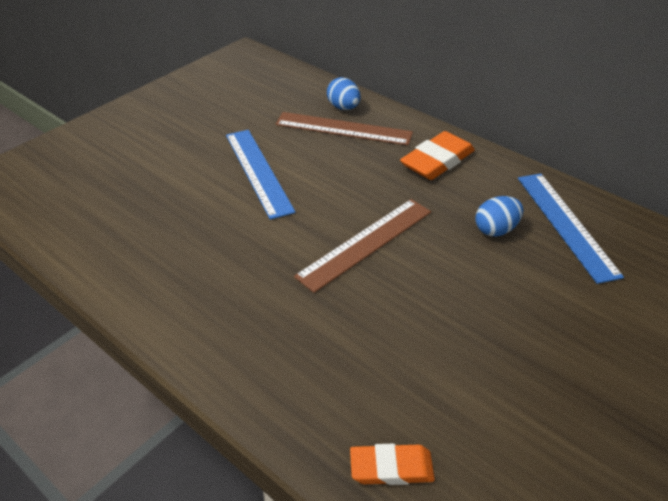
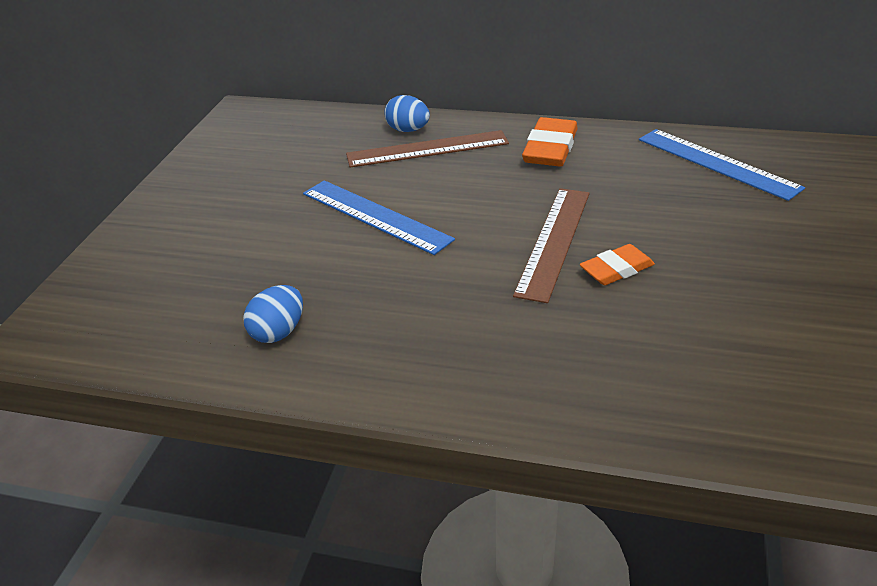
camera: 25 degrees left, 5 degrees down
orange eraser [350,444,435,485] -> orange eraser moved to [580,244,655,285]
blue egg [475,196,524,236] -> blue egg moved to [243,285,303,343]

